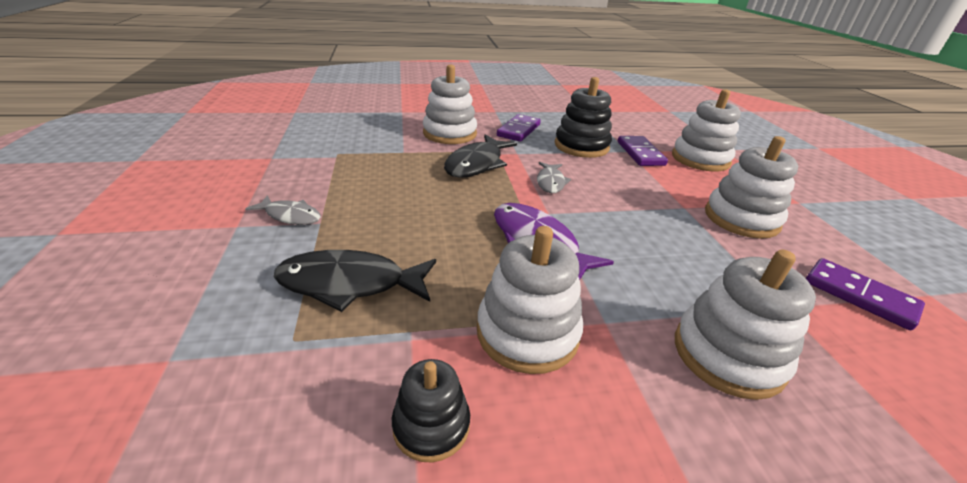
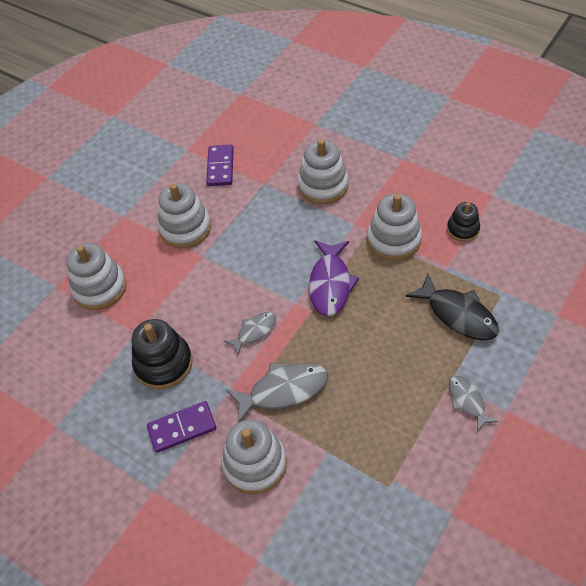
camera: 130 degrees left, 20 degrees up
black fish [444,135,517,178] -> grey fish [226,363,328,423]
purple domino [618,136,668,166] -> none

